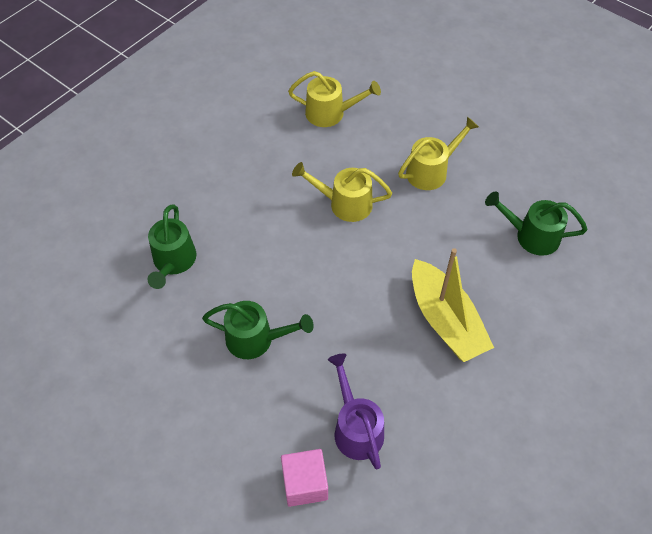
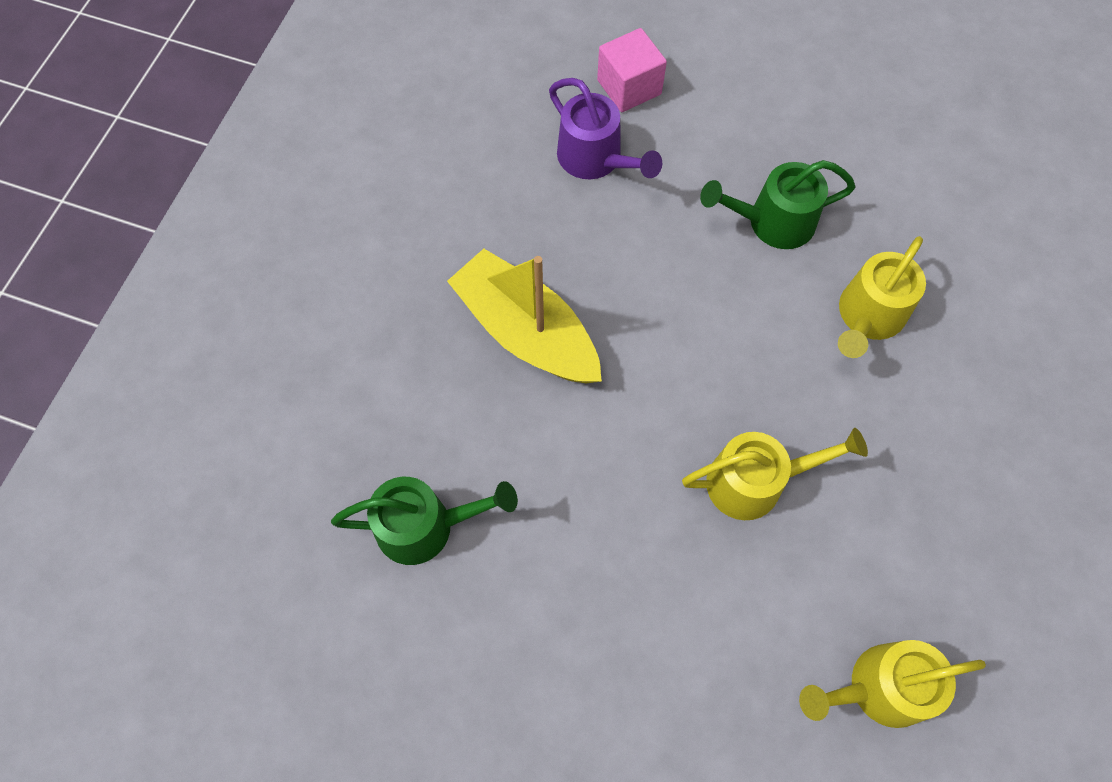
camera: 160 degrees right, 10 degrees up
green watering can [148,205,196,289] -> none
yellow watering can [398,117,479,190] -> yellow watering can moved to [838,236,926,358]

